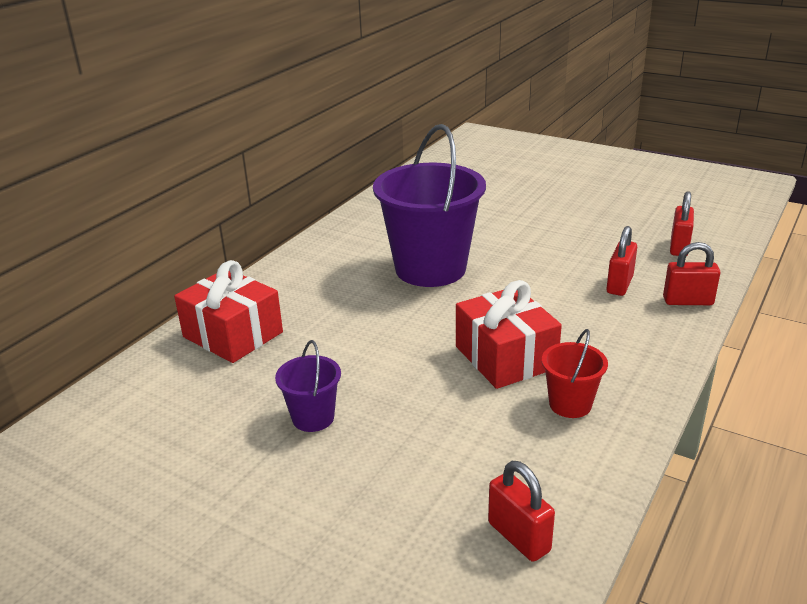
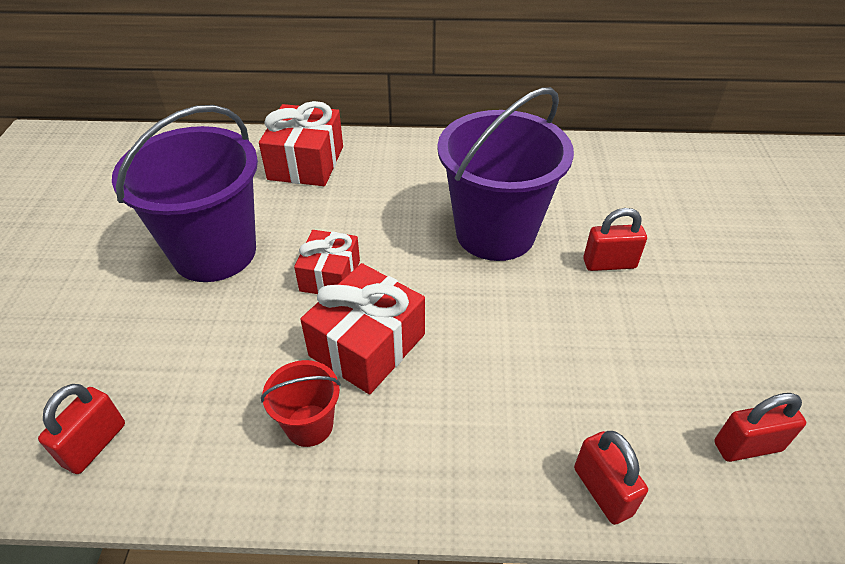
camera: 60 degrees right, 15 degrees up
purple bucket [275,340,341,432] -> purple bucket [112,105,258,282], size x2.20
red padlock [606,226,637,296] -> red padlock moved to [583,208,647,271]
none -> red gift [294,230,360,294]

